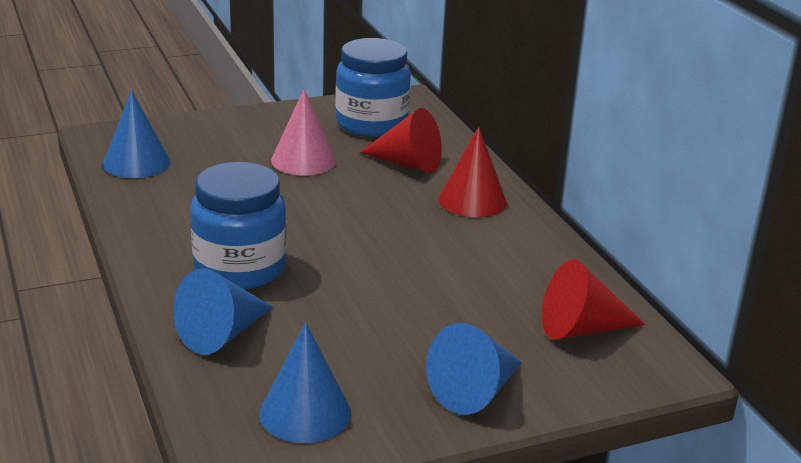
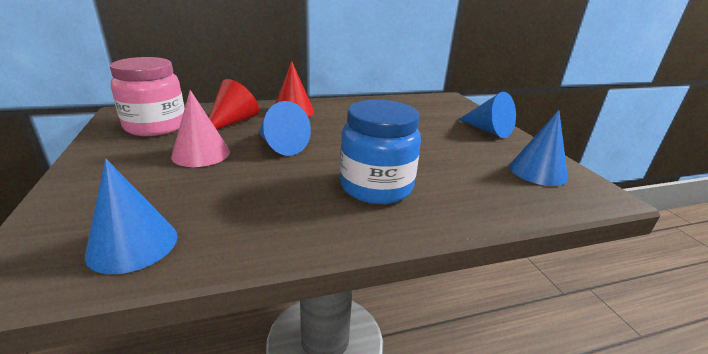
camera: 85 degrees left, 0 degrees up
blue cone [173,268,273,355] -> blue cone moved to [258,101,311,156]
blue jar [335,38,411,137] -> pink jar [110,57,185,136]
red cone [542,259,645,340] -> none

